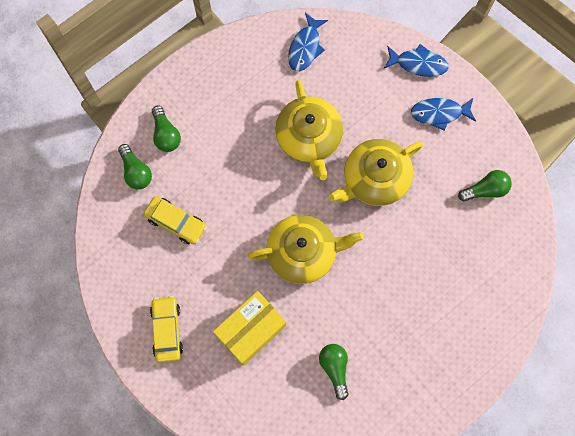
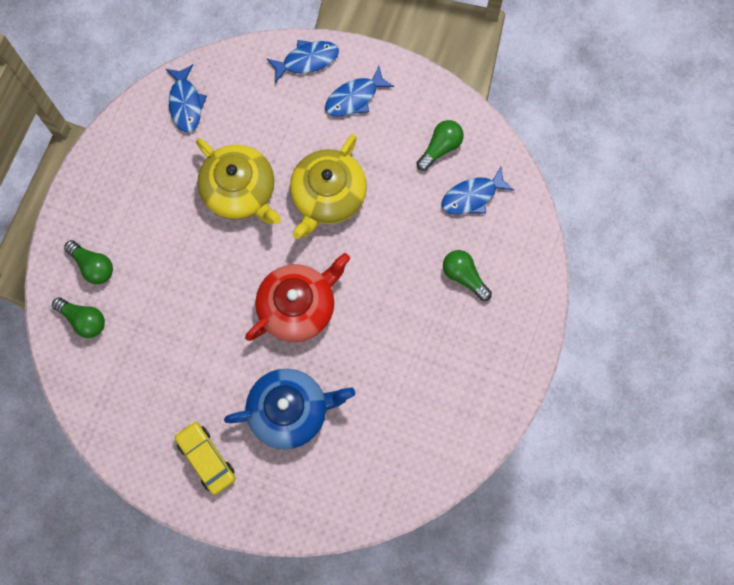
camera: 30 degrees left, 0 degrees up
yellow car [144,196,207,245] -> none
yellow box [213,291,286,366] -> blue teapot [224,368,355,449]
yellow teapot [248,215,364,284] -> red teapot [245,253,350,342]
green light bulb [319,344,349,400] -> green light bulb moved to [443,250,492,301]
none -> blue fish [441,167,514,215]

